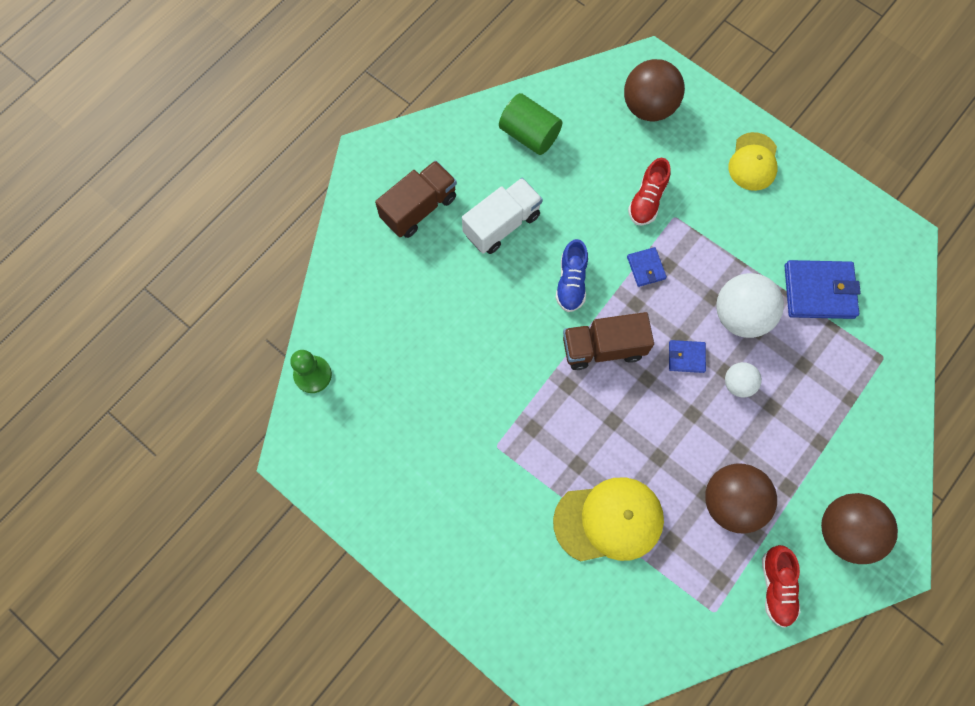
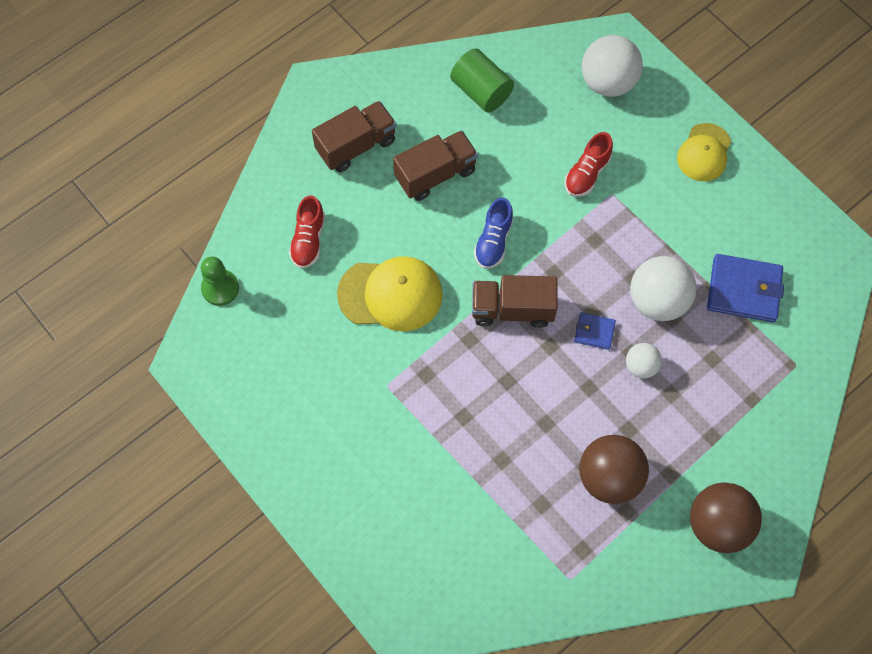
camera: 10 degrees right, 5 degrees down
white truck [462,178,543,254] -> brown truck [393,130,478,201]
yellow cap [553,477,664,561] -> yellow cap moved to [337,256,443,332]
brown ball [624,59,685,121] -> white ball [582,35,643,97]
blue wallet [627,247,667,287] -> none
red shoe [762,545,800,628] -> red shoe moved to [289,195,325,269]

